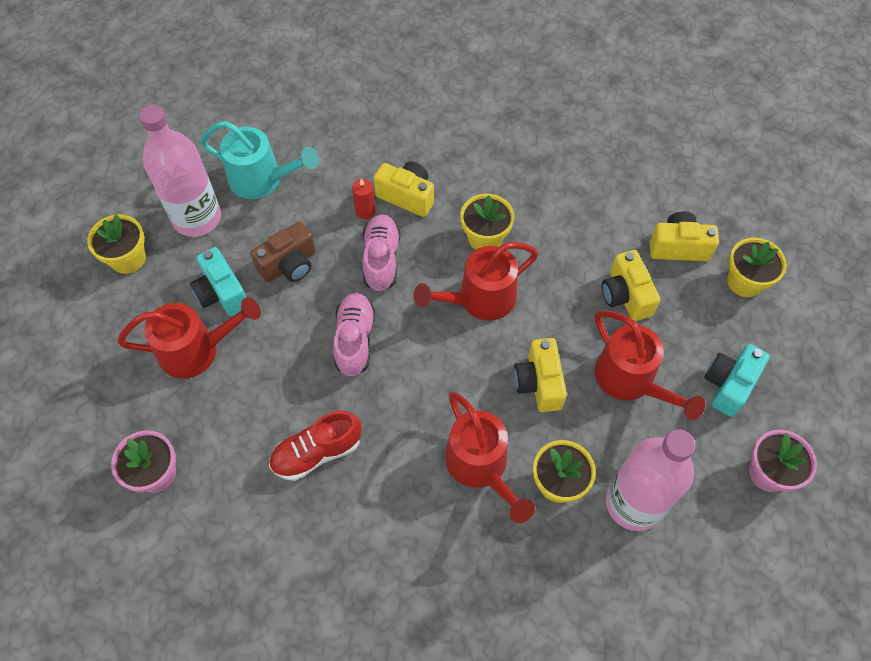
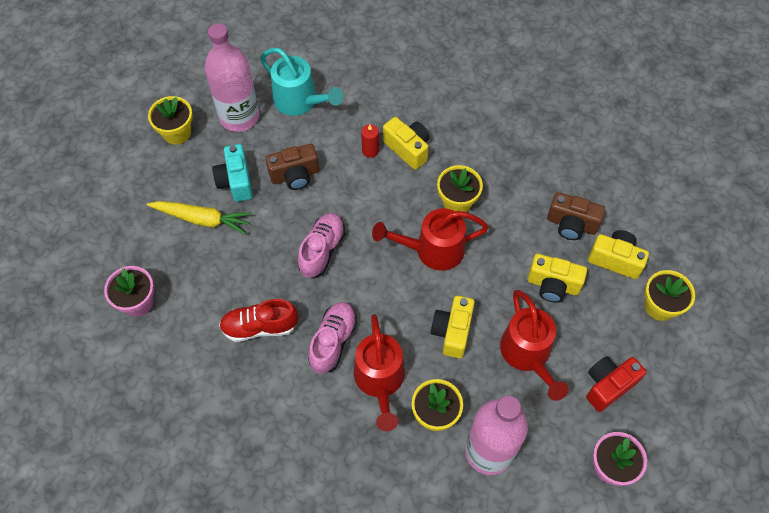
camera: 20 degrees right, 0 degrees up
red watering can [118,297,261,379] -> yellow carrot [147,201,252,234]
pink shoe [362,214,400,292] -> pink shoe moved to [308,302,357,374]
yellow camera [602,250,660,321] -> yellow camera turned 75 degrees counterclockwise [527,254,587,303]
turquoise camera [705,344,770,417] -> red camera [586,356,646,412]
none -> brown camera [547,192,605,240]

